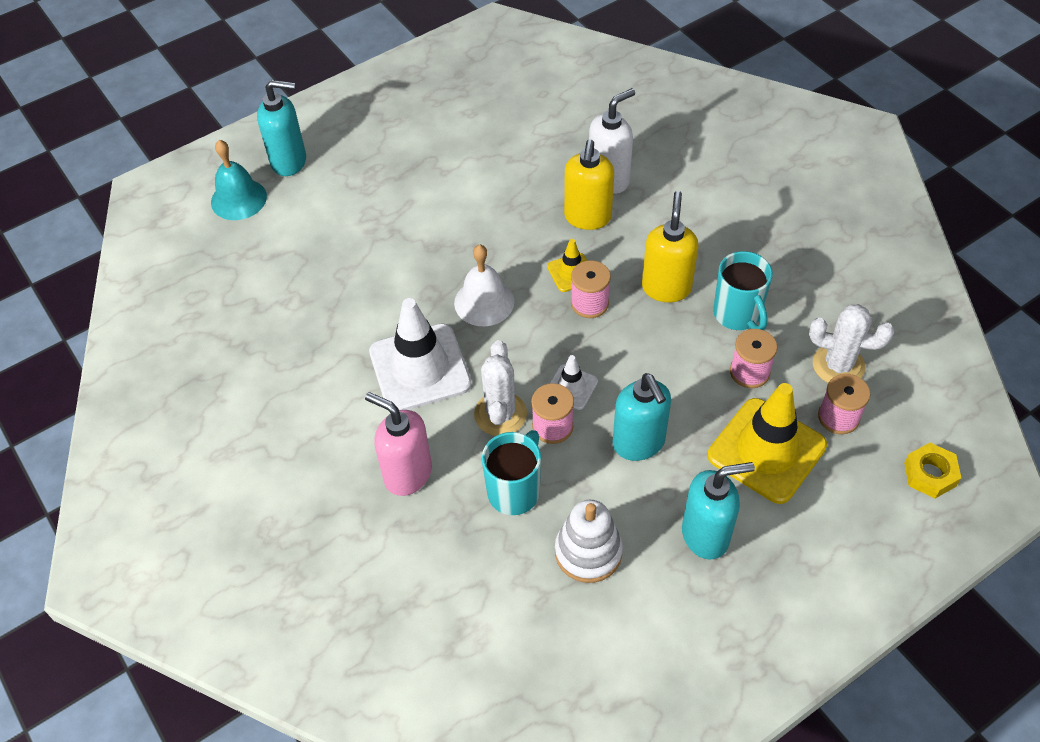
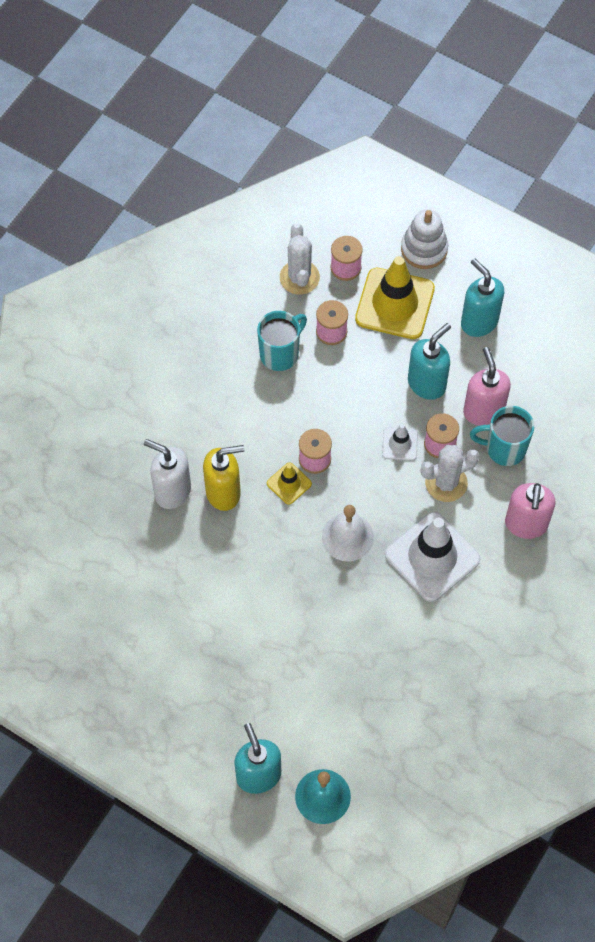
camera: 115 degrees left, 10 degrees up
white stacking toy [555,500,623,583] -> white stacking toy moved to [401,209,448,269]
yellow soap dispenser [642,191,699,302] -> none
yellow nut [904,443,961,498] -> none
none -> pink soap dispenser [463,347,511,426]

